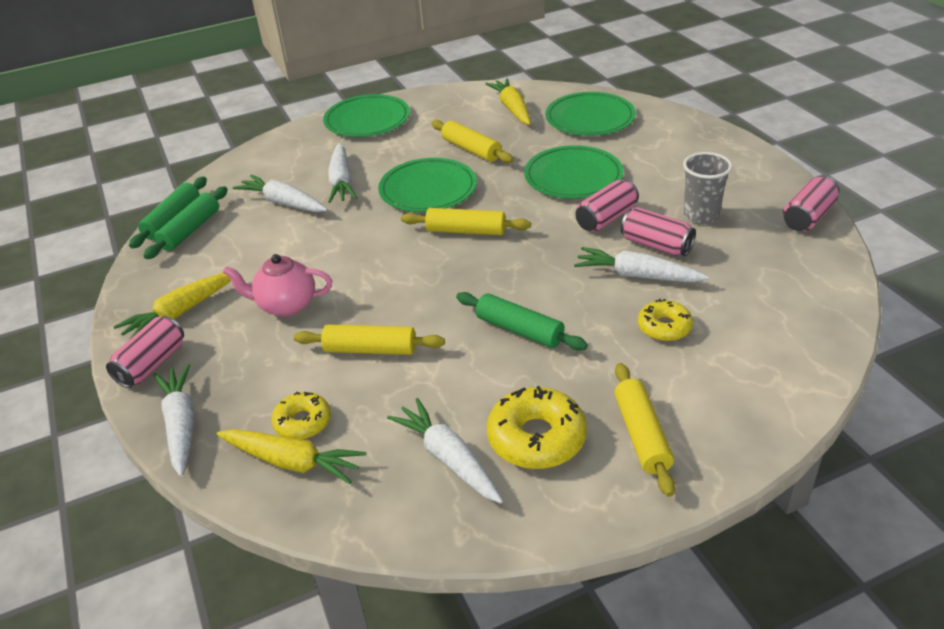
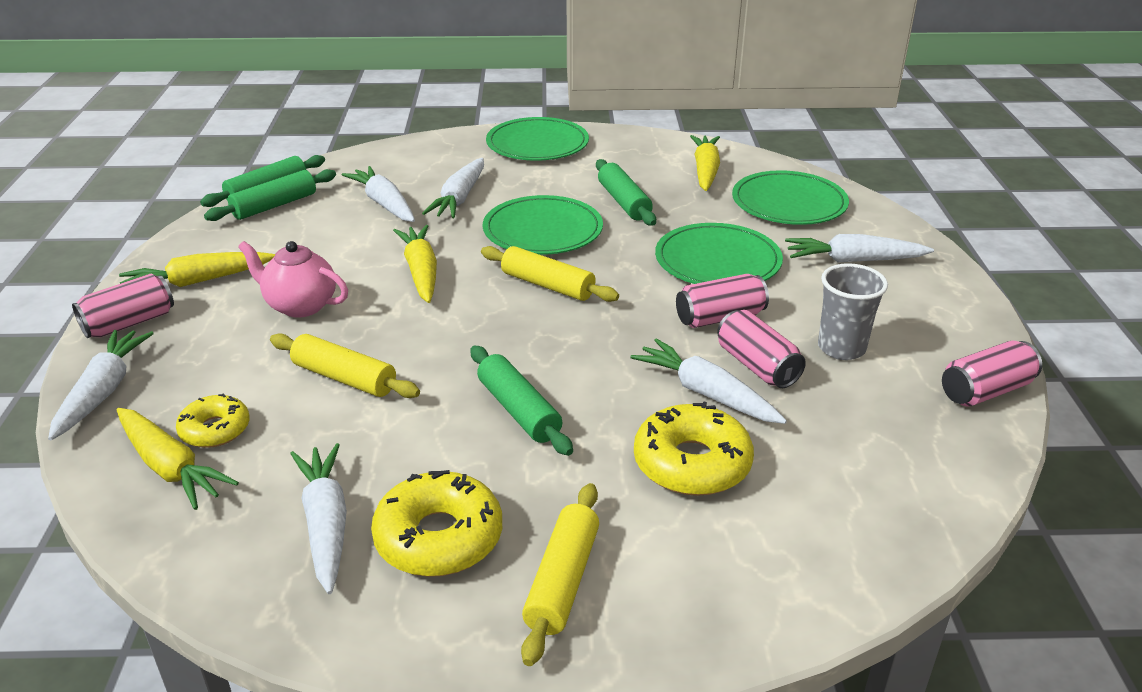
camera: 20 degrees right, 5 degrees down
yellow rolling pin [431,120,514,163] -> green rolling pin [596,159,656,226]
yellow donut [638,299,693,341] -> yellow donut [634,401,754,496], size x1.62
none -> yellow carrot [393,225,437,303]
none -> white carrot [785,234,934,262]

